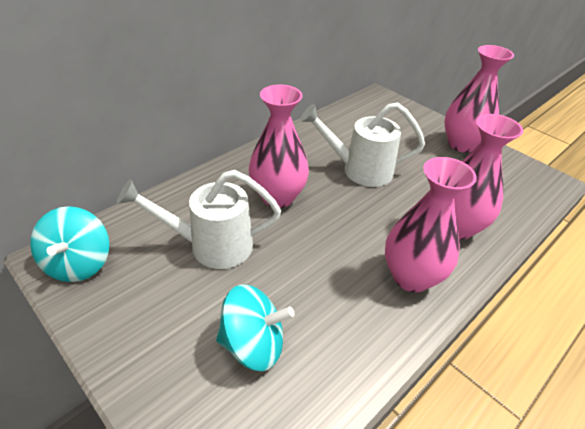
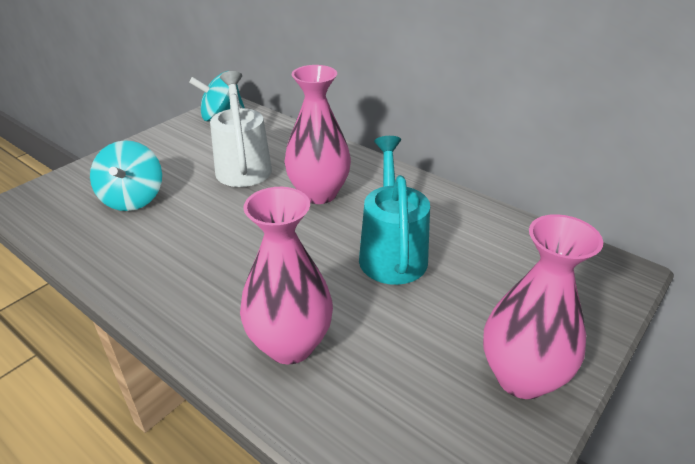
camera: 85 degrees right, 5 degrees down
white watering can [300,103,425,187] -> turquoise watering can [359,136,430,285]
pink vase [385,157,477,292] -> none

